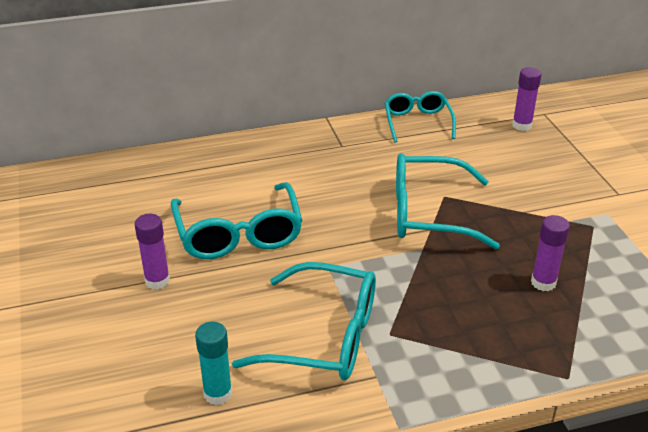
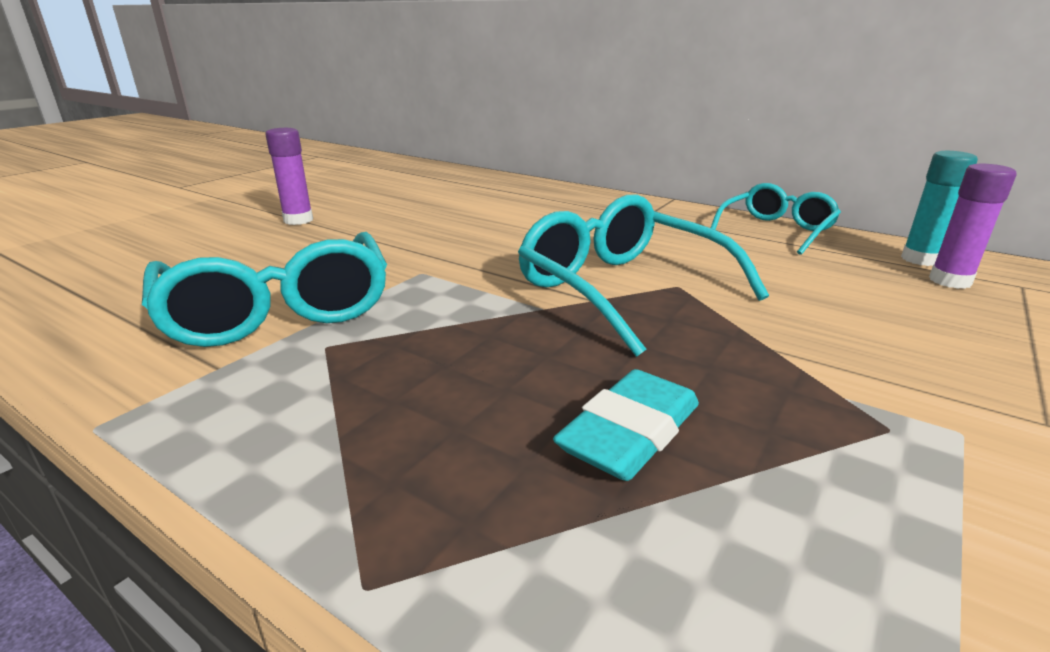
camera: 50 degrees right, 10 degrees down
turquoise glasses [171,182,303,259] -> none
turquoise glue stick [195,322,232,405] -> turquoise glue stick moved to [901,151,978,266]
purple glue stick [531,215,570,291] -> turquoise eraser [553,369,699,481]

